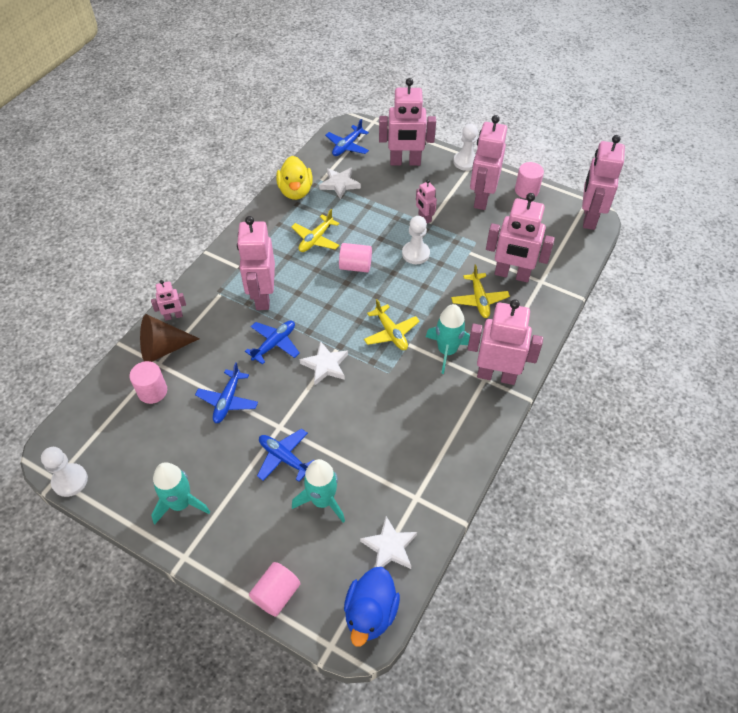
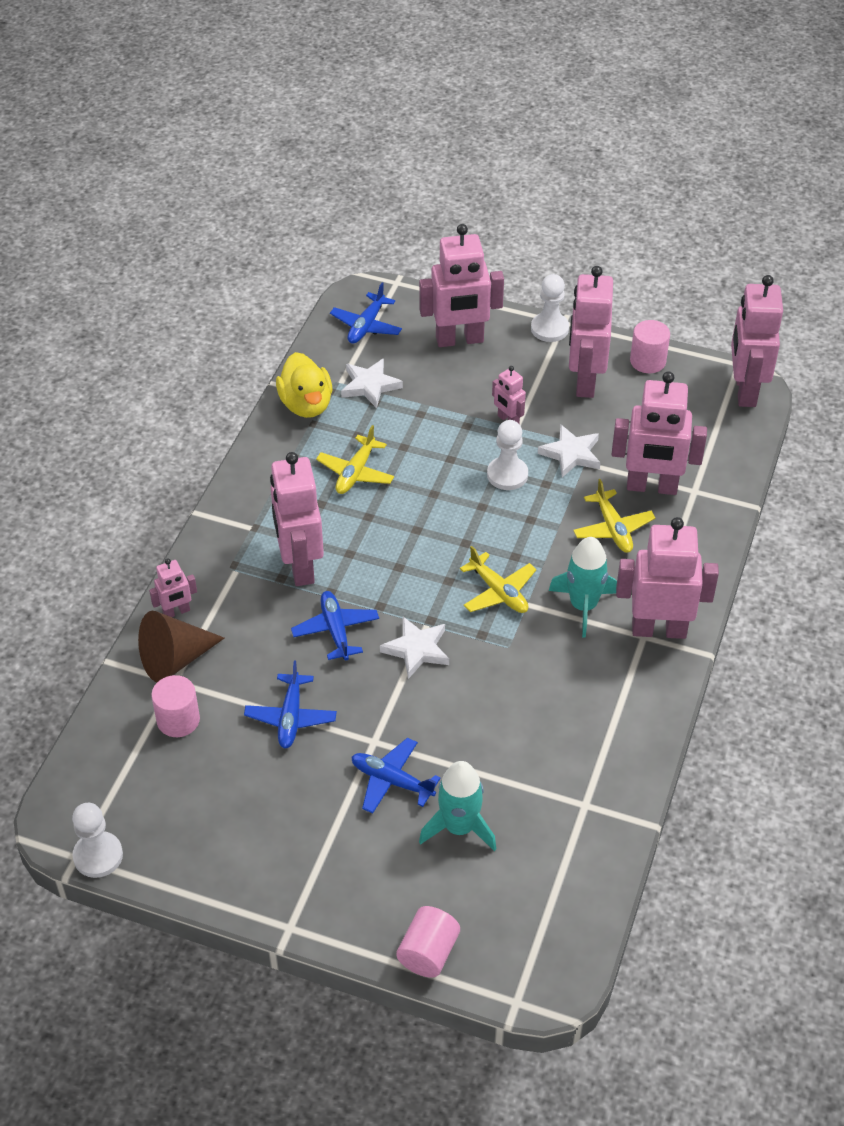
camera: 10 degrees left, 5 degrees down
turquoise rocket [151,462,210,524] -> none
blue plane [245,321,300,365] -> blue plane turned 45 degrees counterclockwise [291,591,379,660]
pink cylinder [339,243,372,273] -> none
blue duck [344,567,400,647] -> none
white star [360,516,417,569] -> white star moved to [538,425,601,477]

